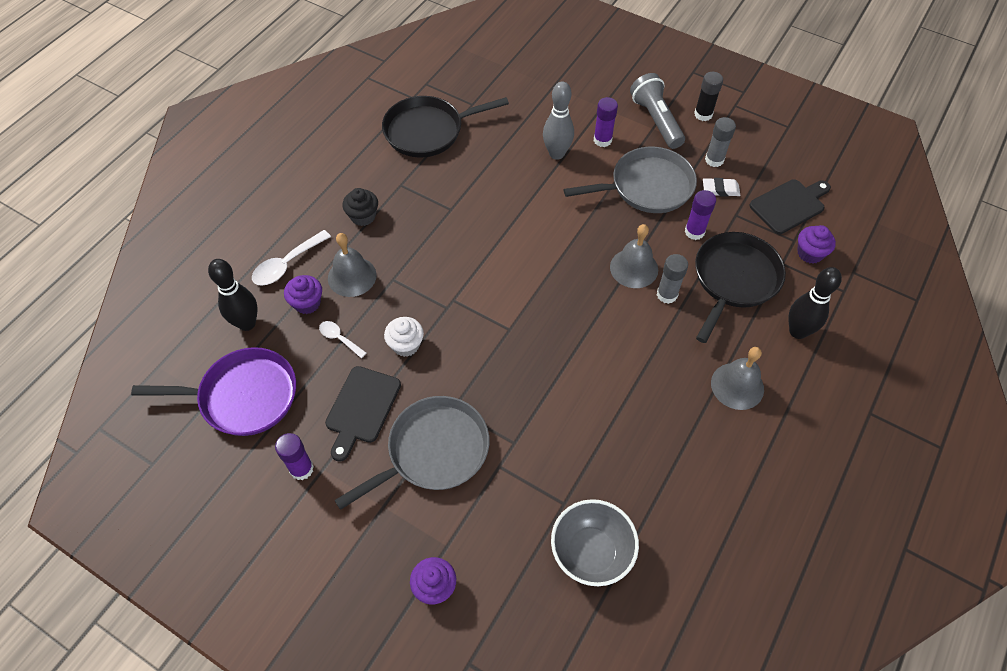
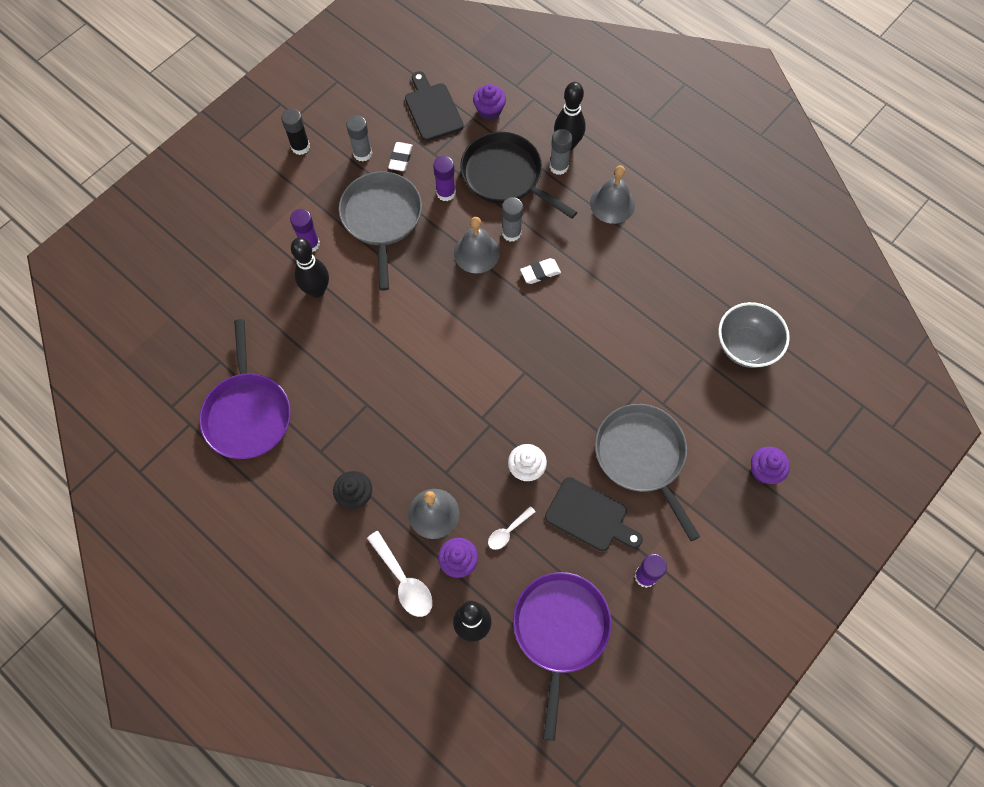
camera: 80 degrees left, 10 degrees up
black pan [382,96,509,158] -> purple pan [199,319,291,459]
grey bowling pin [543,81,574,160] -> black bowling pin [291,237,329,298]
grey flashlight [630,73,685,149] -> none
none -> white eraser [520,258,561,284]
none -> grey glue stick [550,129,573,175]

